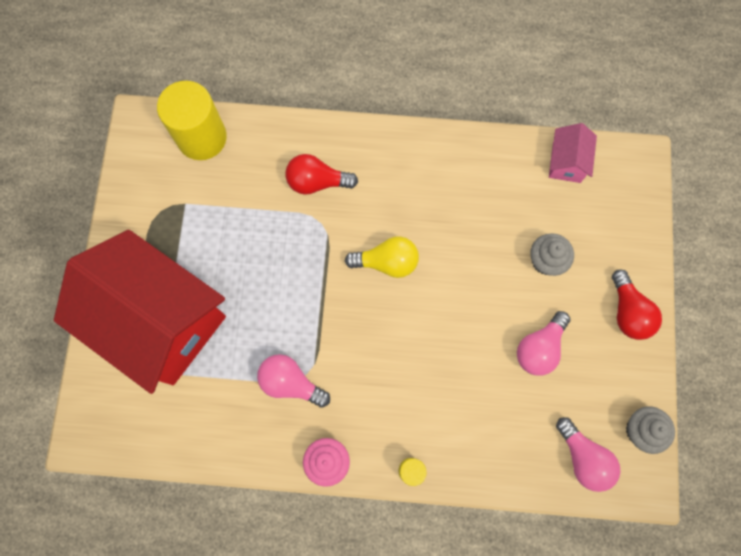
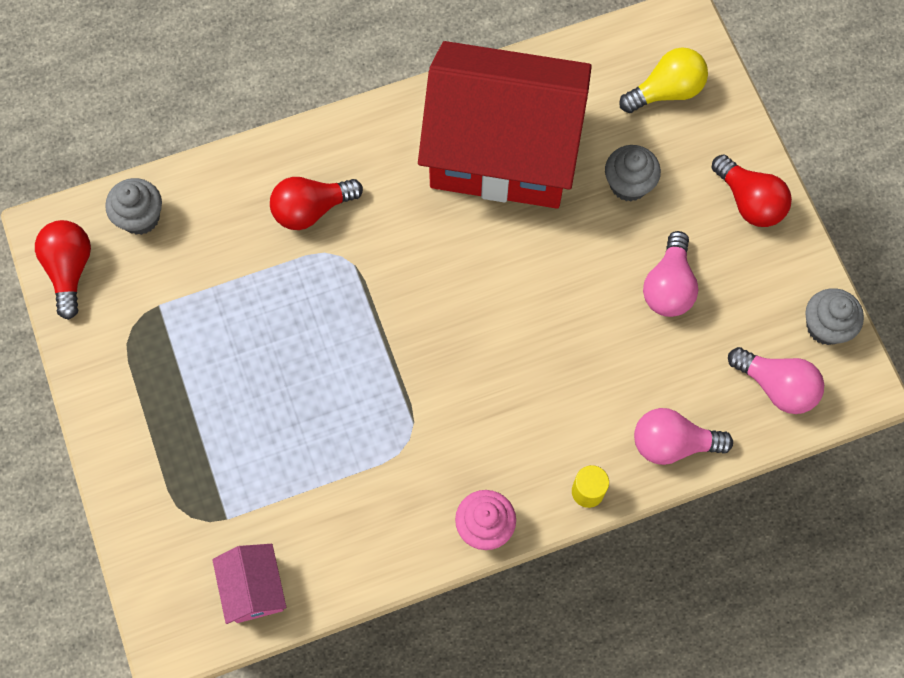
camera: 25 degrees left, 5 degrees down
red house [54,230,226,394] -> red house moved to [418,41,592,209]
yellow cylinder [157,81,227,160] -> grey cupcake [105,178,162,235]
pink light bulb [257,354,330,408] -> pink light bulb moved to [634,408,733,465]
yellow light bulb [345,236,419,278] -> yellow light bulb moved to [619,47,708,113]
pink house [549,123,597,183] -> pink house moved to [212,544,286,624]
none -> red light bulb [35,220,91,320]

